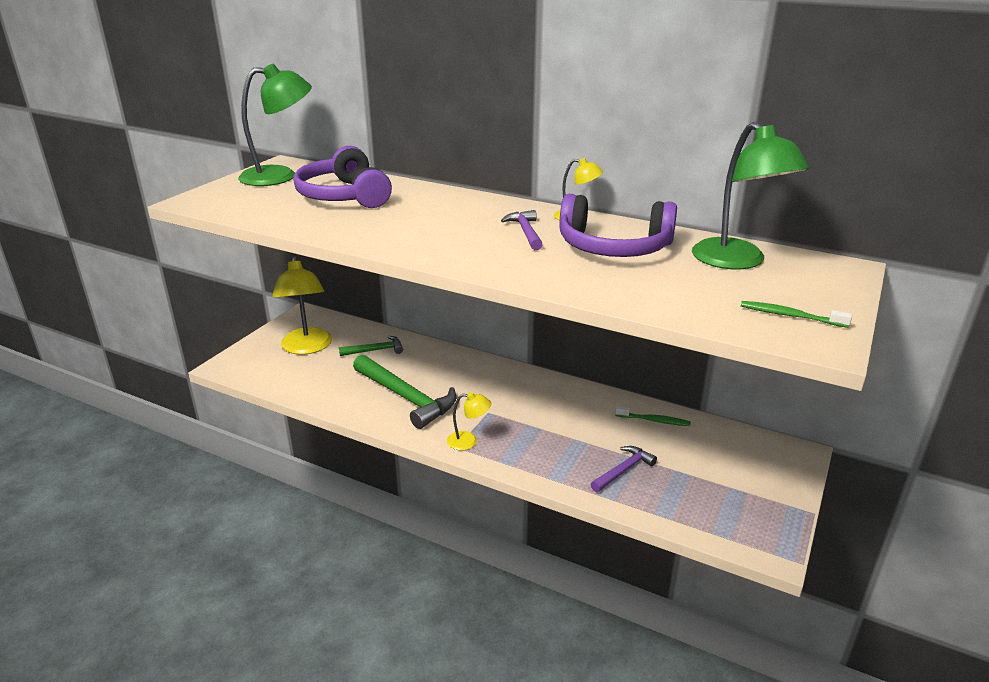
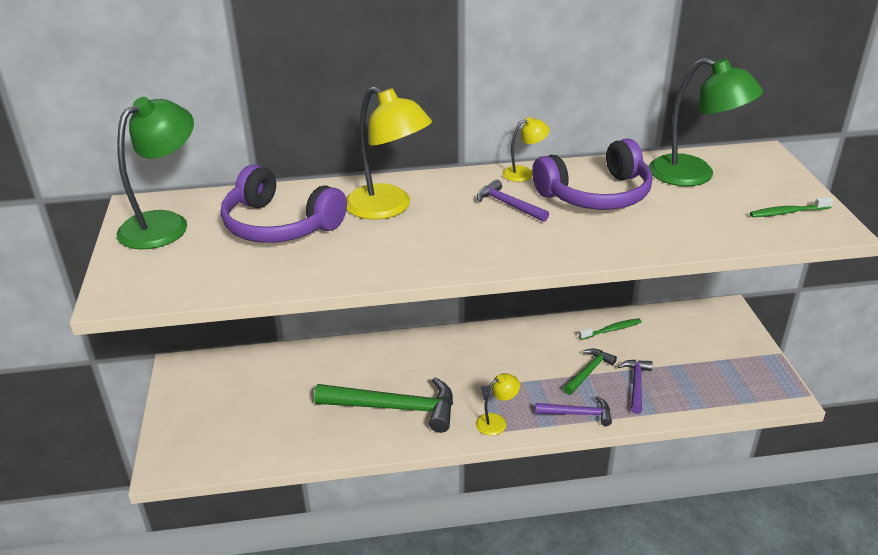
camera: 35 degrees left, 5 degrees up
yellow lamp [272,256,332,355] -> yellow lamp moved to [346,86,432,220]
green hammer [339,336,403,356] -> green hammer moved to [563,348,617,395]
none -> purple hammer [535,396,612,426]

